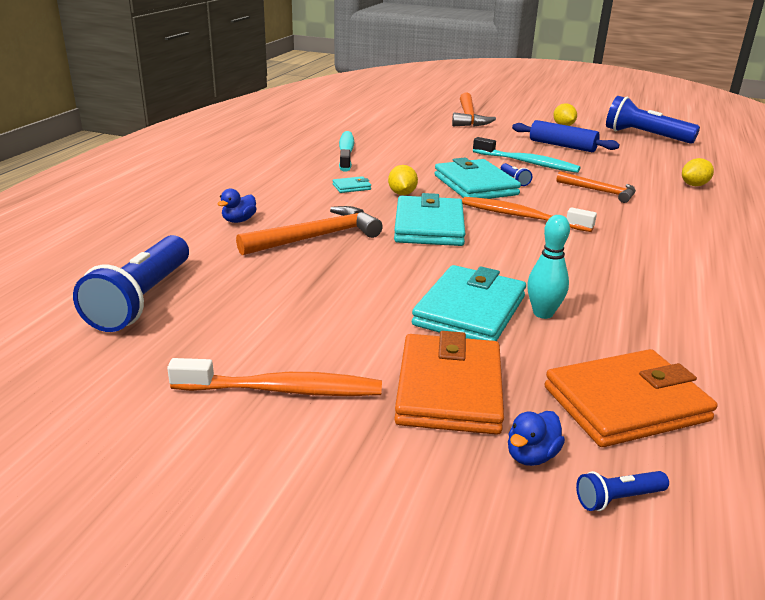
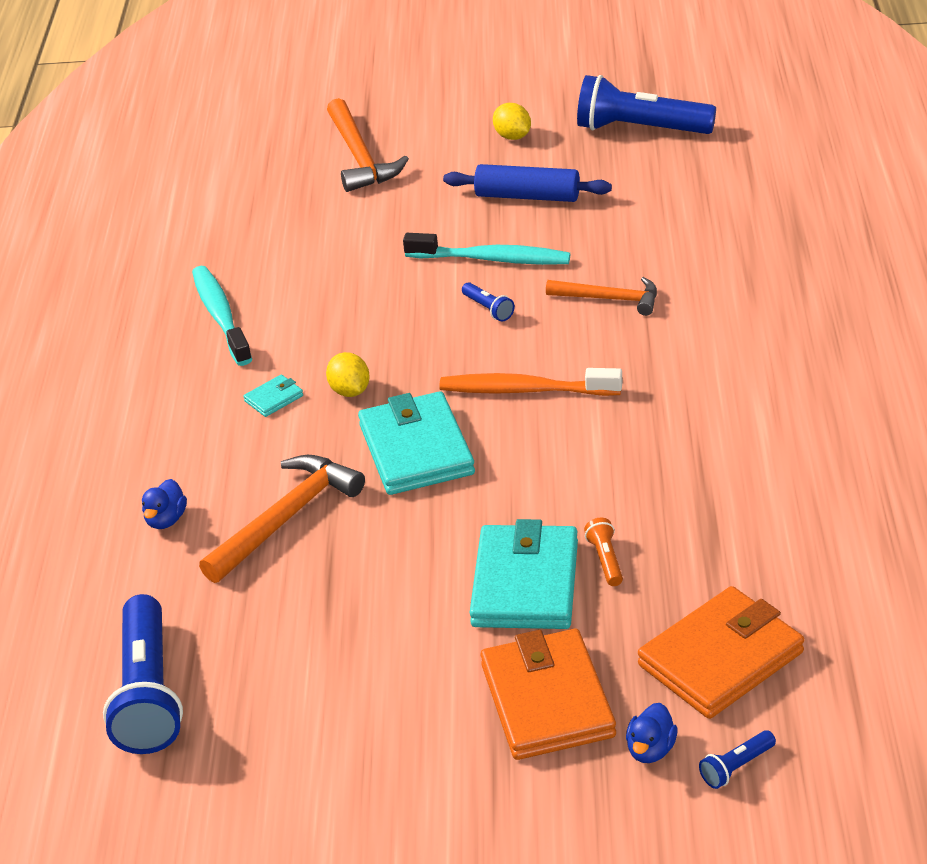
camera: 15 degrees left, 10 degrees up
orange toothbrush [167,358,382,396] -> none
turquoise wallet [435,158,521,199] -> none
turquoise bowling pin [527,215,570,319] -> orange flashlight [584,518,623,586]
yellow lemon [682,158,714,186] -> none

